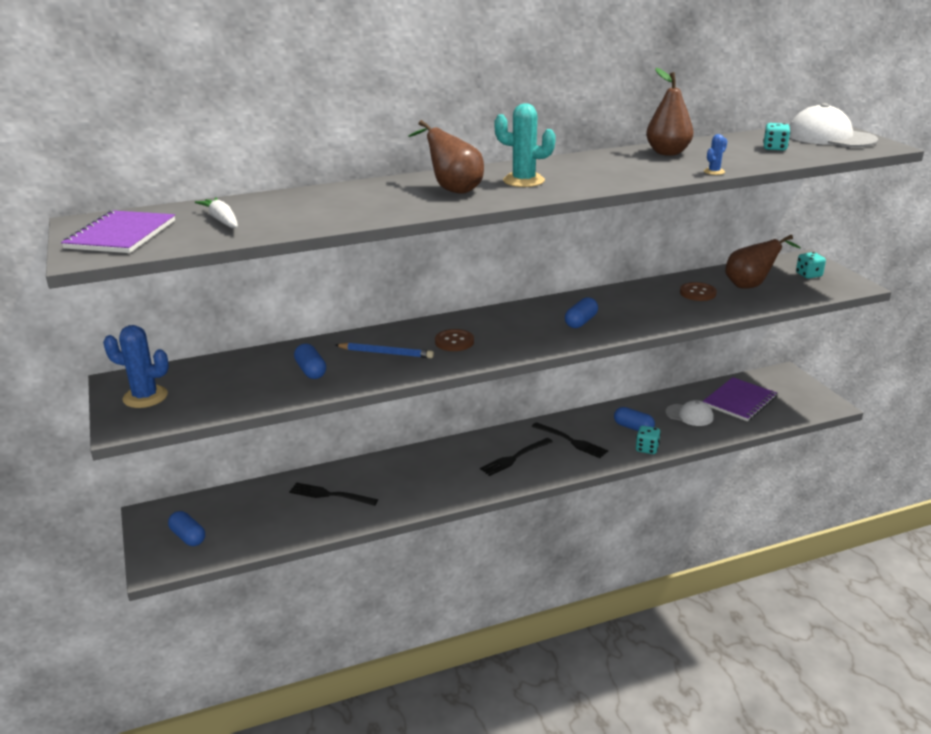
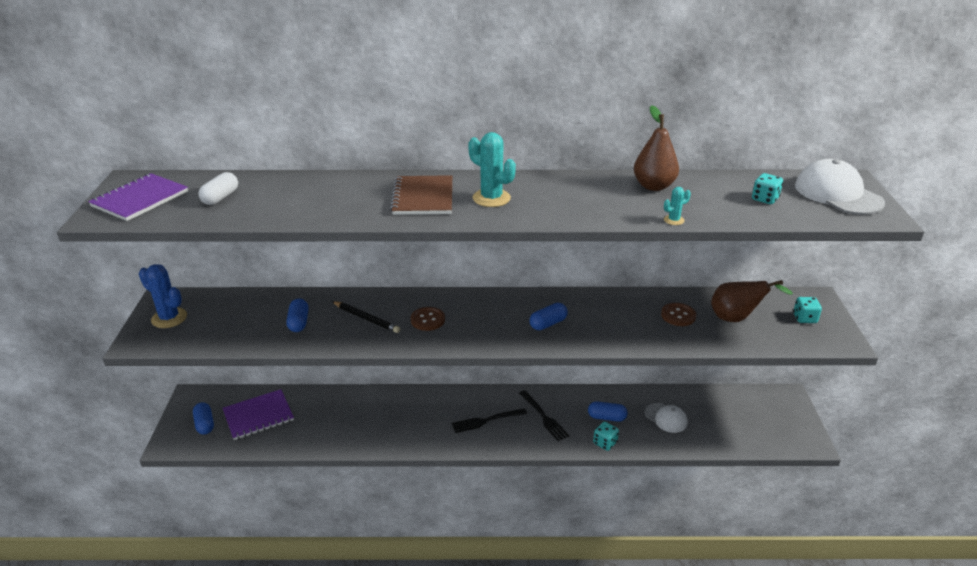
camera: 20 degrees right, 5 degrees up
white carrot [195,197,238,228] -> white capsule [198,172,238,205]
black fork [289,482,378,506] -> none
blue pencil [335,343,434,358] -> black pencil [332,301,400,333]
brown pear [408,120,484,194] -> brown notebook [390,175,452,215]
blue capsule [614,407,655,431] -> blue capsule turned 45 degrees counterclockwise [588,401,628,422]
purple notebook [703,377,777,421] -> purple notebook moved to [223,389,294,440]
blue cactus [704,134,727,175] -> turquoise cactus [664,187,691,225]

